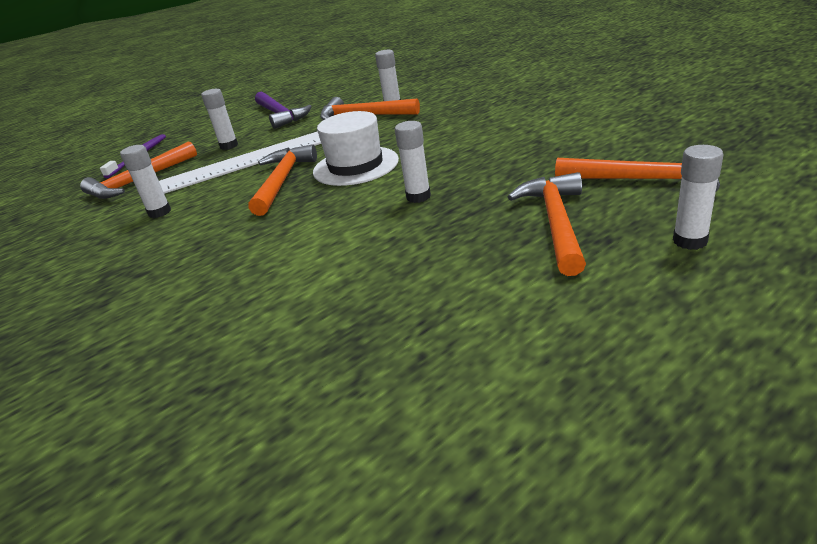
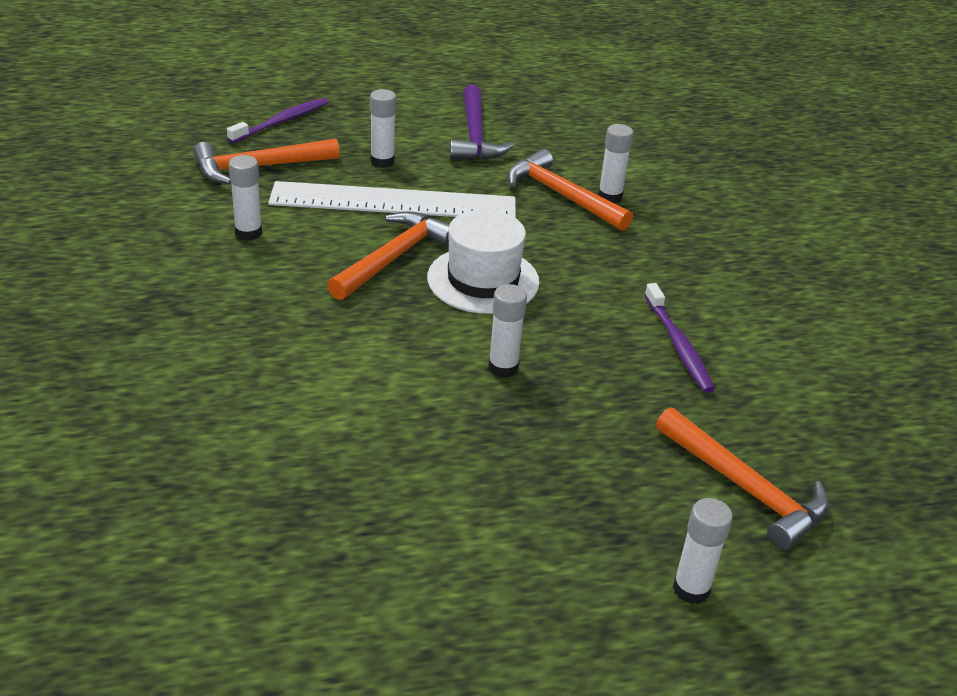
camera: 20 degrees right, 5 degrees up
orange hammer [508,172,586,276] -> none
none -> purple toothbrush [644,283,715,393]

